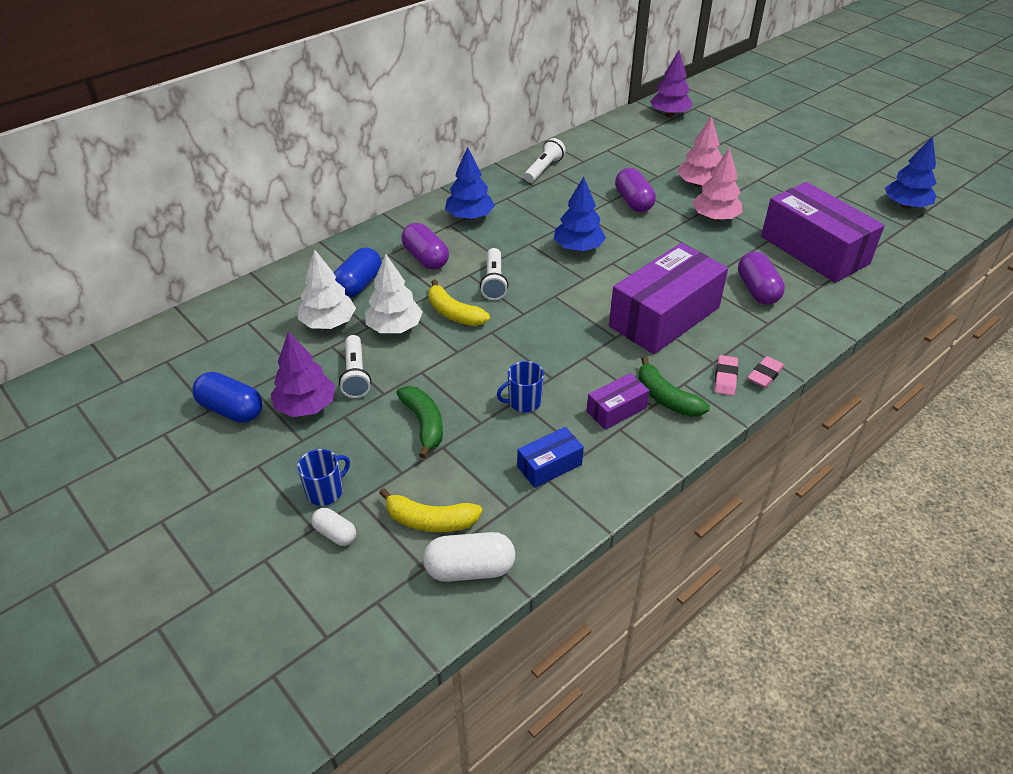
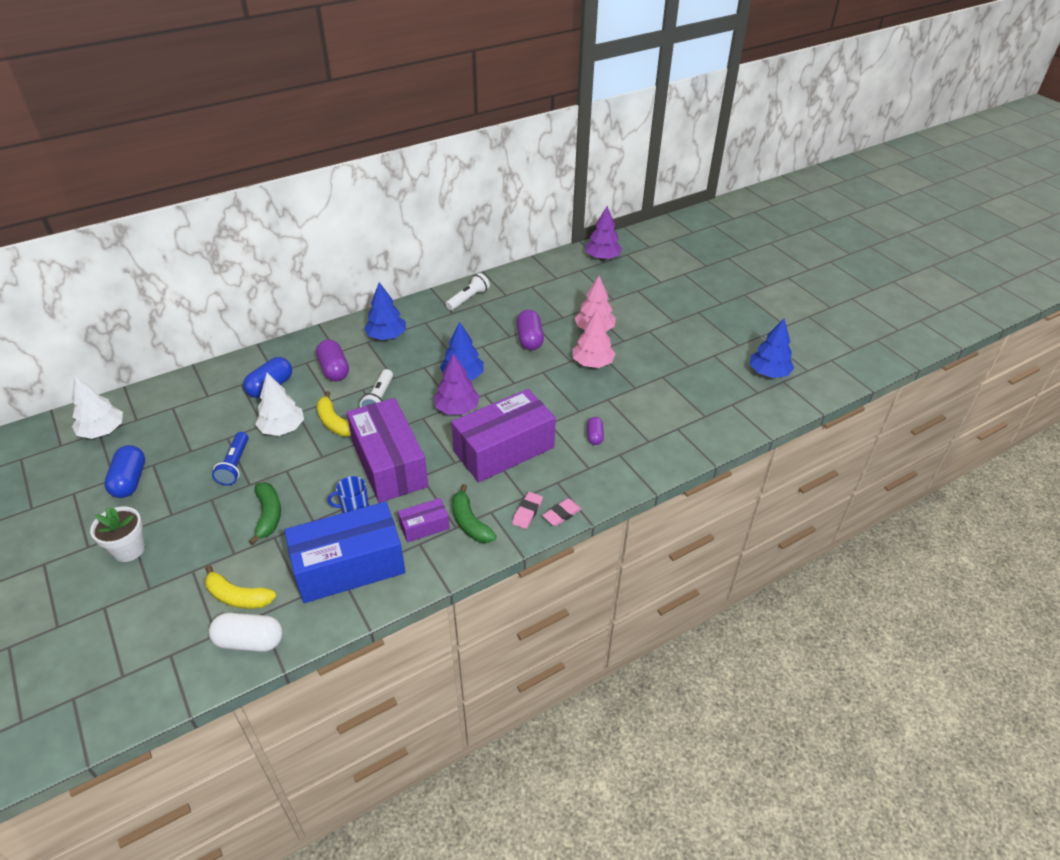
camera: 10 degrees right, 0 degrees up
blue capsule [192,372,263,423] -> blue capsule turned 45 degrees clockwise [104,445,145,498]
purple tree [270,331,335,417] -> purple tree moved to [434,353,480,415]
blue mug [297,449,350,506] -> none
white tree [298,249,356,329] -> white tree moved to [72,375,123,439]
white capsule [311,508,356,546] -> none
white flashlight [339,335,371,398] -> blue flashlight [212,432,249,485]
blue box [517,427,584,488] -> blue box [284,502,405,603], size x2.18
purple capsule [738,252,785,305] -> purple capsule [587,417,604,445], size x0.59
purple box [761,182,885,283] -> purple box moved to [347,398,428,503]
none -> white flower pot [90,507,145,562]

